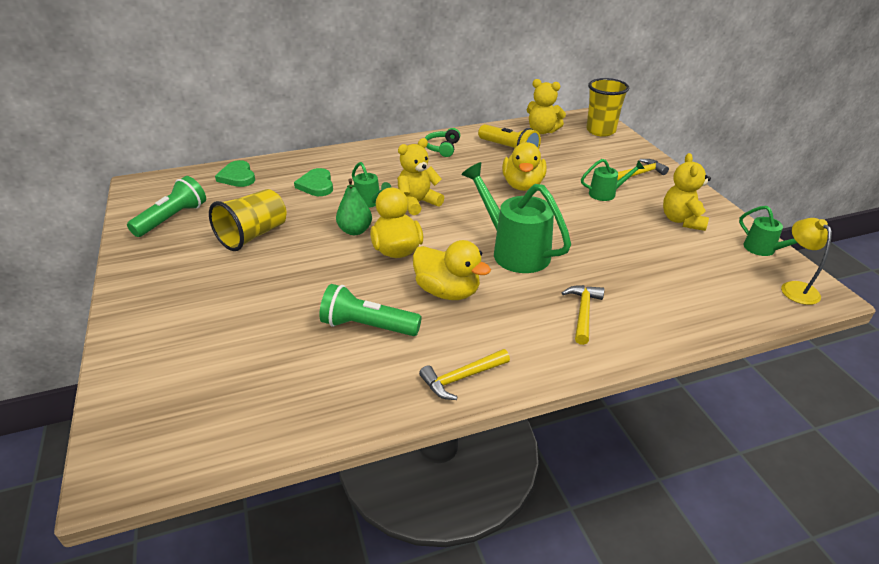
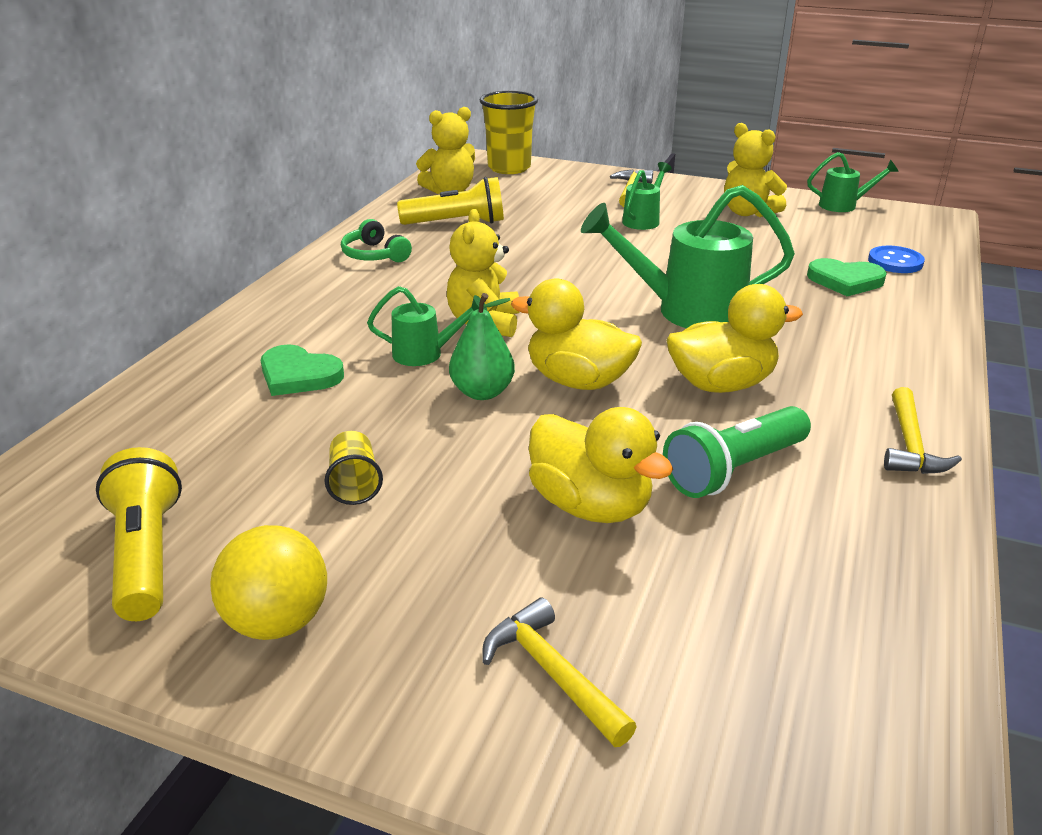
camera: 50 degrees left, 5 degrees down
green flashlight [127,176,206,237] -> yellow flashlight [96,447,182,621]
yellow cup [209,189,287,251] -> yellow cup [325,431,383,505], size x0.52
green heart [215,160,255,187] -> green heart moved to [807,258,887,296]
yellow duck [502,142,547,191] -> yellow duck moved to [529,407,673,523]
yellow hammer [562,285,604,345] -> yellow hammer moved to [482,598,637,747]
yellow lamp [781,218,832,305] -> none
none -> yellow ball [210,525,327,640]
none -> blue button [868,246,925,273]

